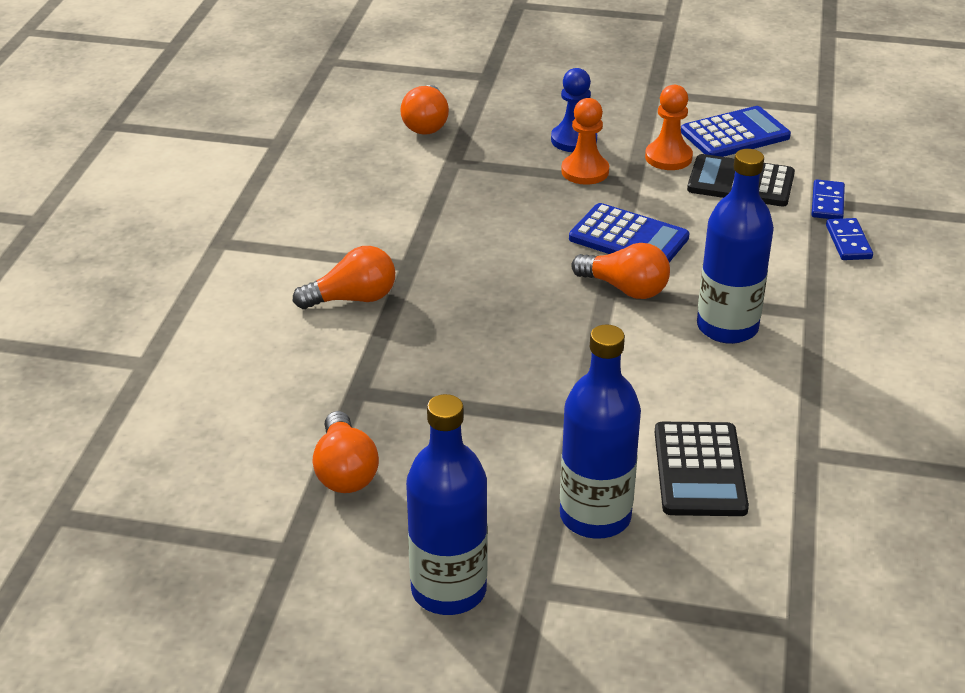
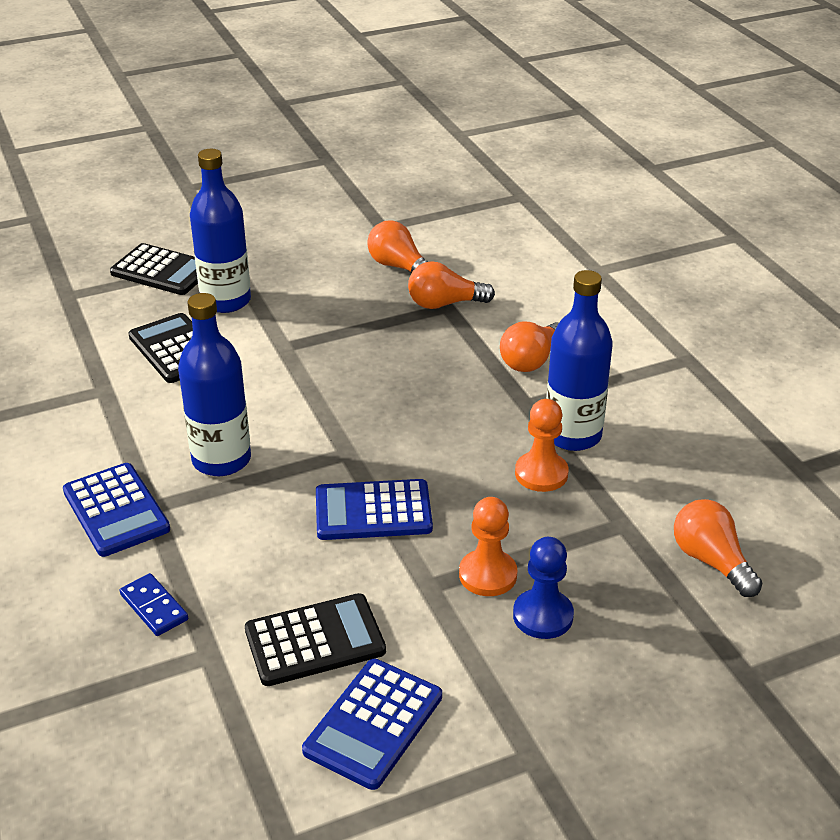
camera: 145 degrees right, 0 degrees up
blue bottle [406,394,488,615] -> blue bottle moved to [546,270,613,451]
orange light bulb [571,243,670,299] -> orange light bulb moved to [408,261,495,309]
orange pawn [645,85,693,170] -> orange pawn moved to [515,399,569,492]
blue domino [811,179,845,219] -> none
none -> blue calculator [63,463,170,557]
none -> black calculator [110,243,198,295]

